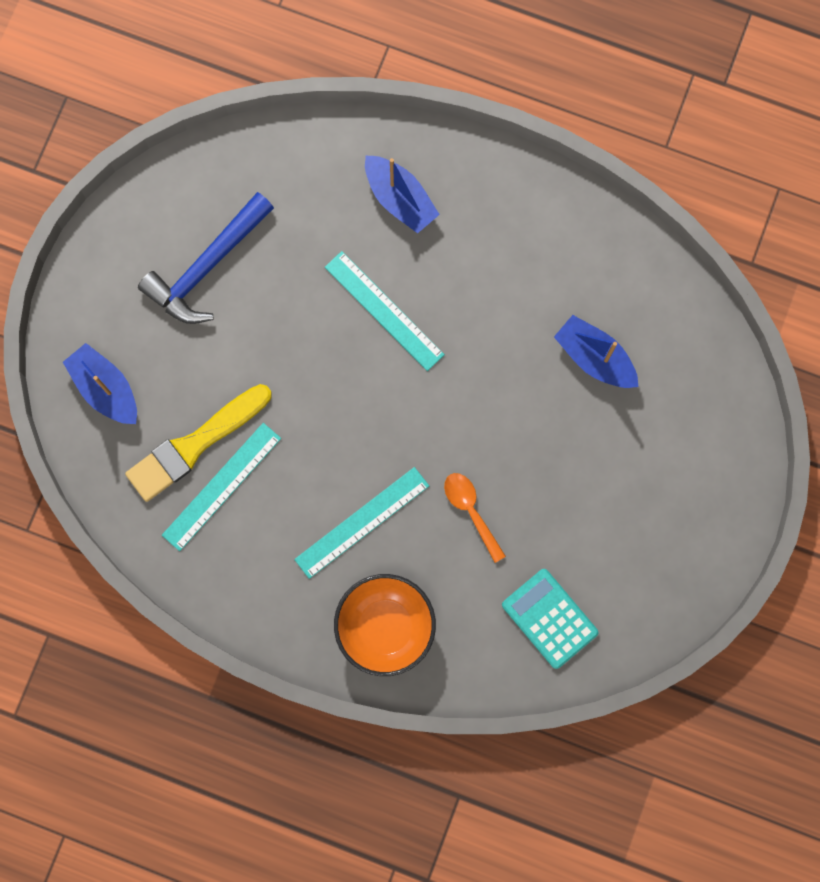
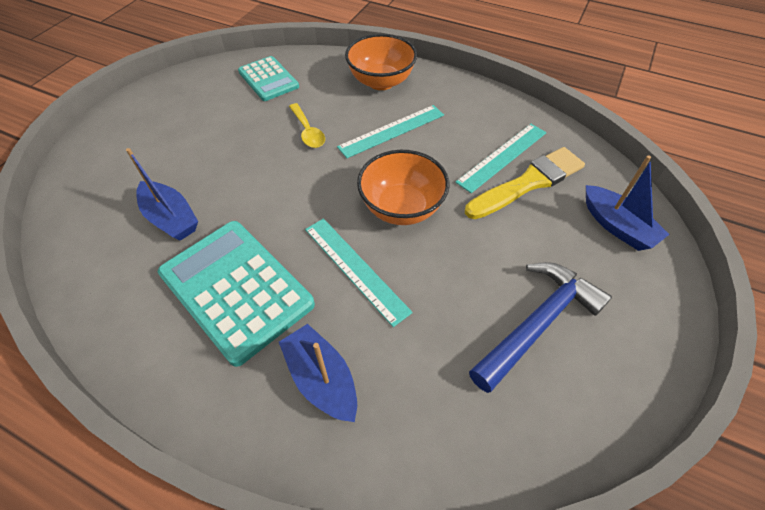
camera: 175 degrees left, 25 degrees down
orange spoon [444,473,506,563] -> yellow spoon [289,103,325,148]
none -> turquoise calculator [158,221,315,367]
none -> orange bowl [357,150,450,225]

